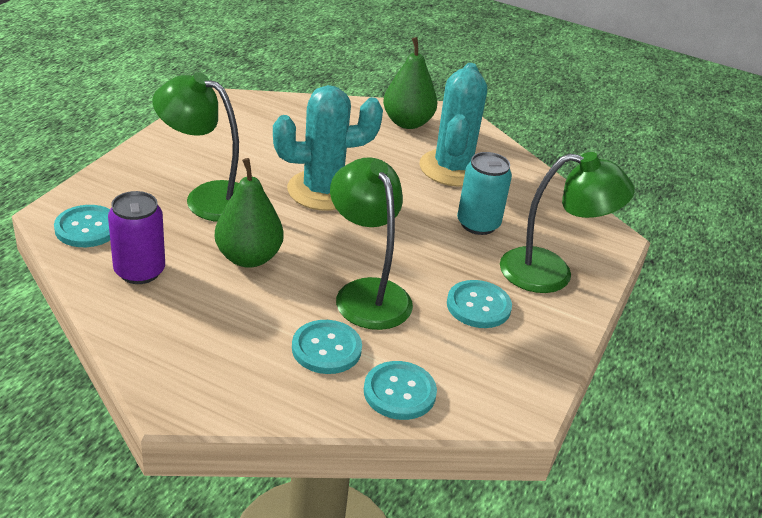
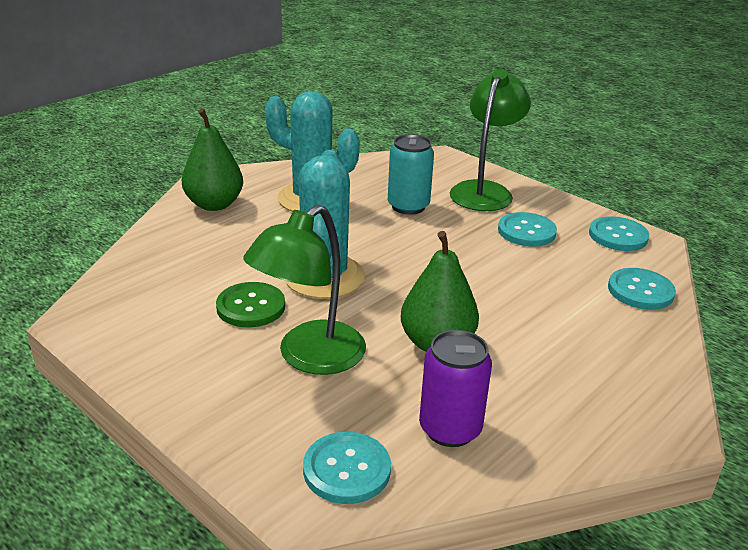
camera: 70 degrees left, 5 degrees down
turquoise button [292,320,362,374] -> turquoise button moved to [589,216,649,251]
green lamp [330,157,413,330] -> none
none -> green button [216,282,285,327]

